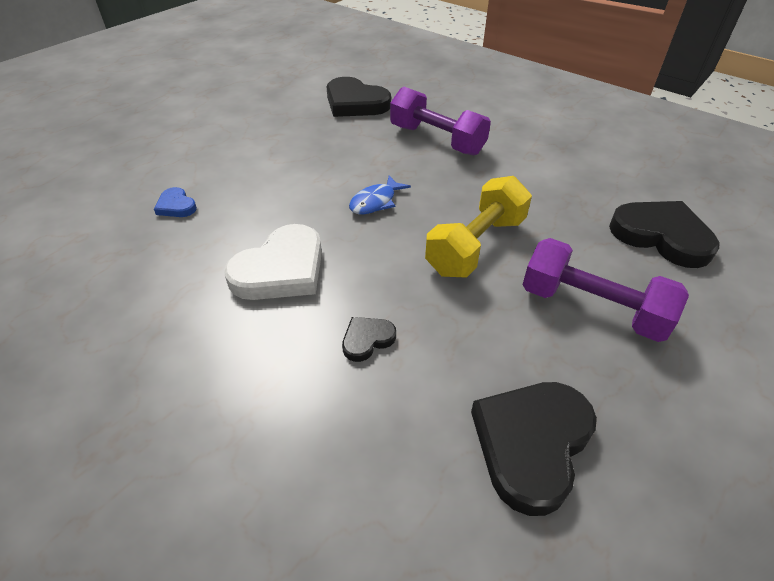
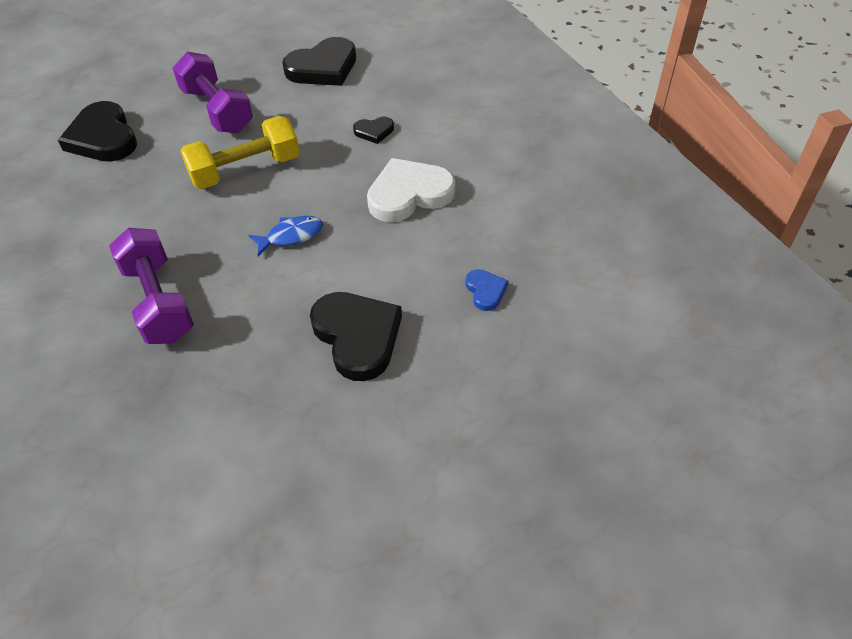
camera: 155 degrees left, 5 degrees up
black heart [327,77,391,117] -> black heart moved to [310,292,402,381]

